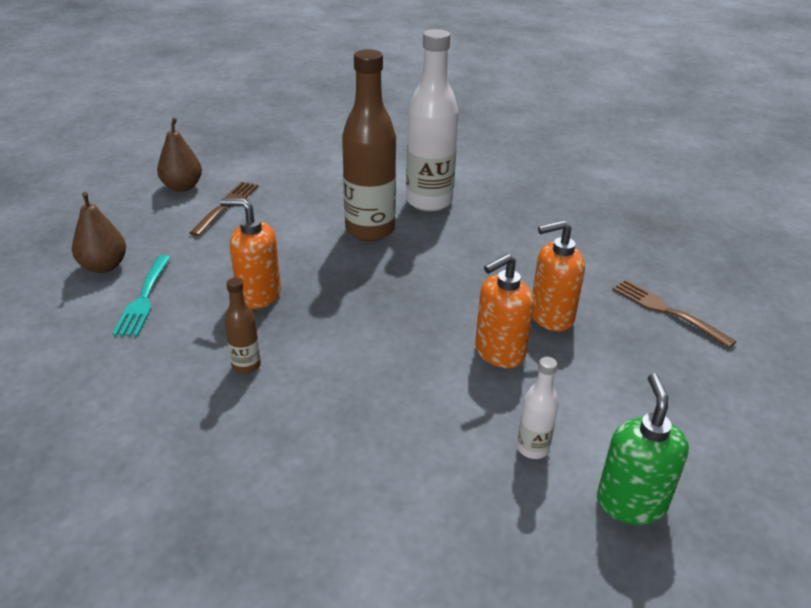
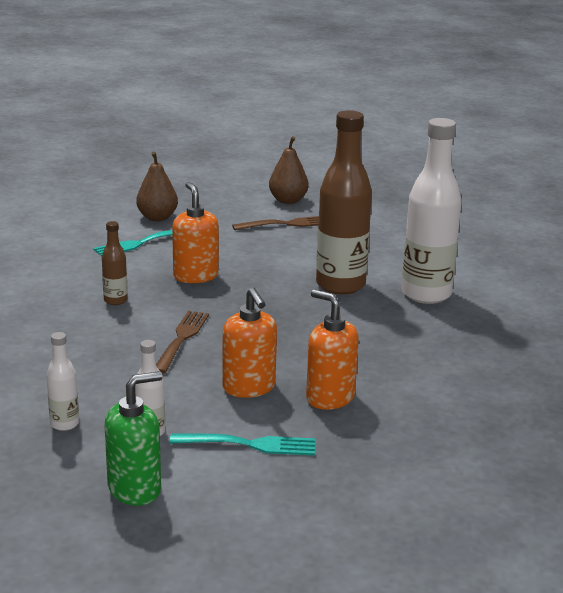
camera: 55 degrees right, 10 degrees down
orange soap dispenser [475,254,534,368] -> orange soap dispenser turned 135 degrees counterclockwise [222,287,277,398]
brown fork [612,280,737,348] -> brown fork moved to [156,311,209,373]
none -> white bottle [46,332,79,431]
none -> turquoise fork [170,434,315,456]

